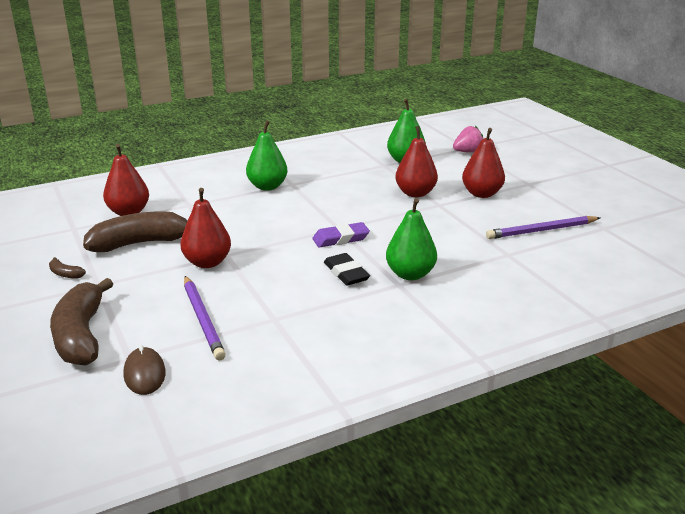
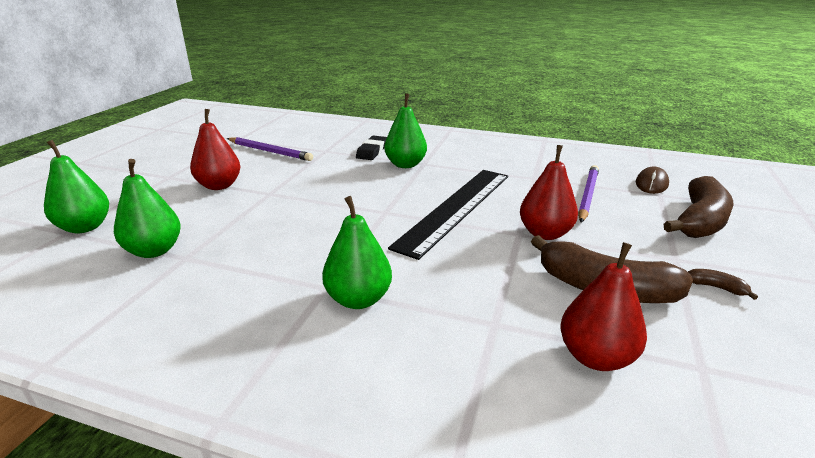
camera: 135 degrees left, 0 degrees up
brown banana [49,257,86,279] -> brown banana turned 45 degrees counterclockwise [688,269,758,300]
purple eraser [313,222,370,248] -> none
black eraser [324,253,370,285] -> black eraser moved to [356,135,387,160]
red pear [395,126,438,197] -> none
pink strawberry [453,126,483,153] -> green pear [44,140,109,233]
none -> black ruler [388,170,508,260]

